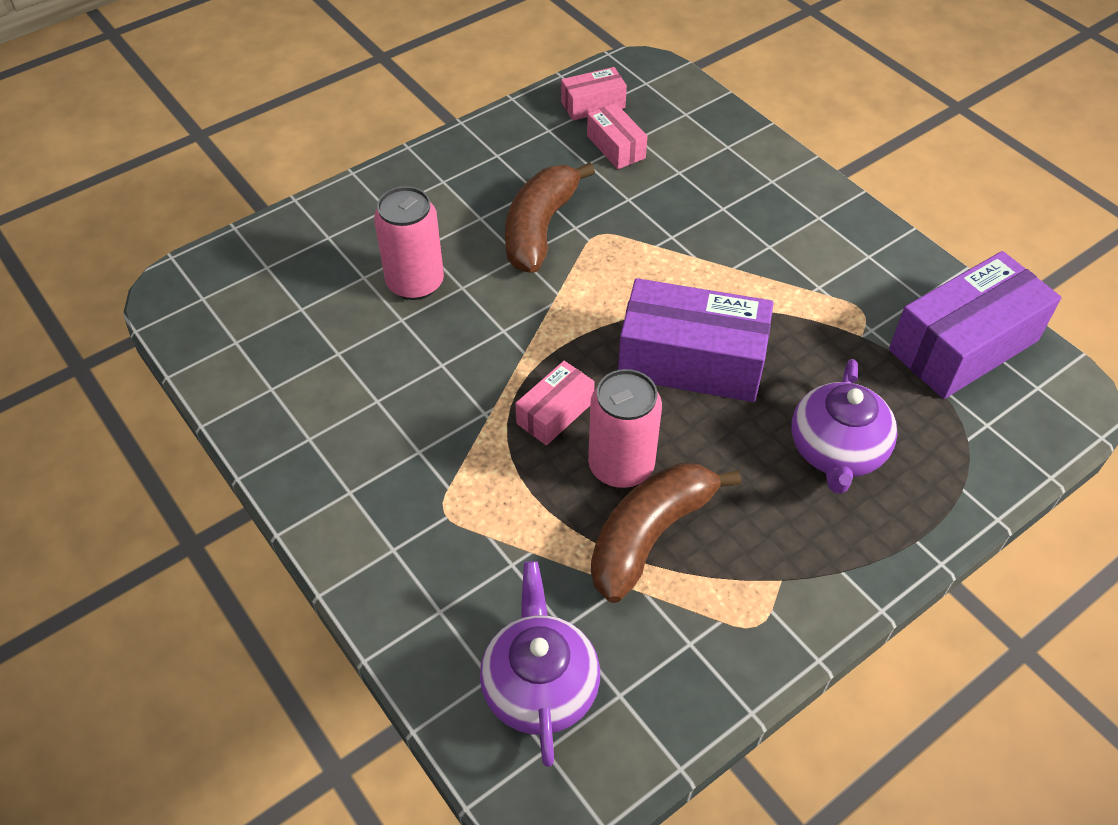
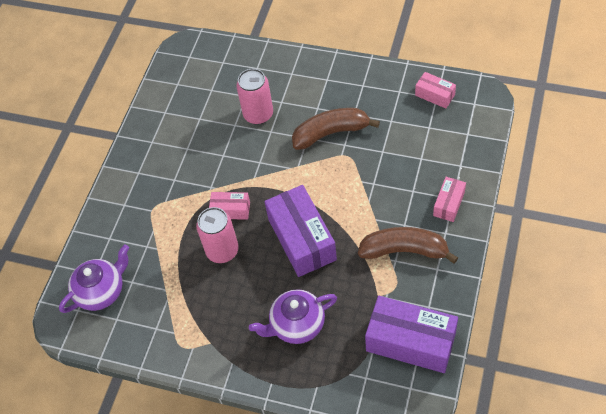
camera: 60 degrees right, 5 degrees up
pink box [587,103,648,169] -> pink box moved to [433,177,466,222]
brown banana [591,463,741,603] -> brown banana moved to [358,227,458,264]

